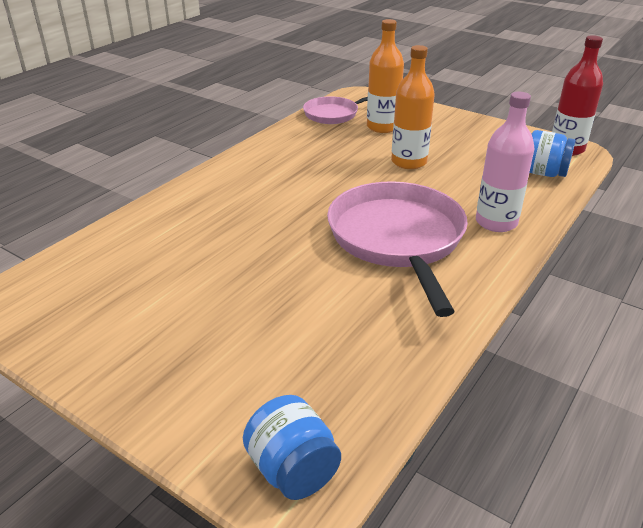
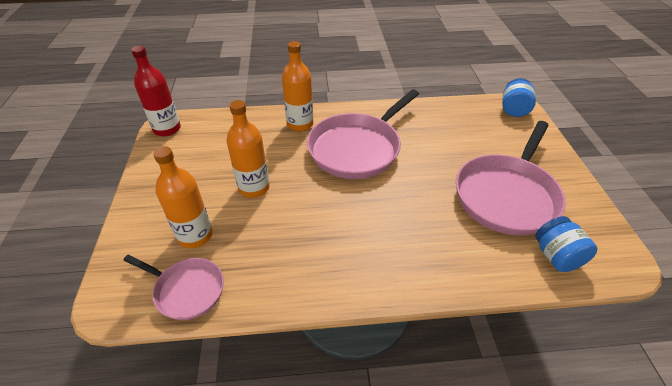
camera: 130 degrees left, 10 degrees up
pink bottle [476,92,535,232] -> orange bottle [282,41,313,131]
blue jar [529,130,576,177] -> blue jar moved to [535,216,597,272]
none -> pink pan [456,121,566,235]

